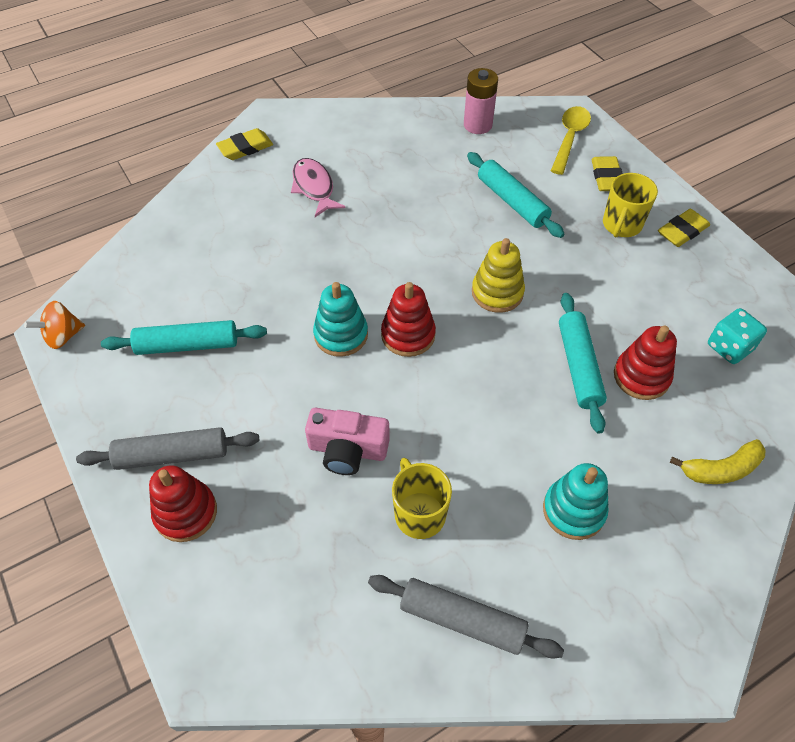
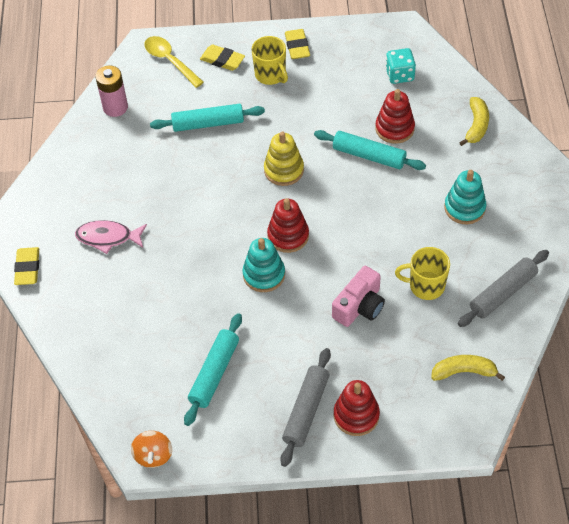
camera: 60 degrees left, 0 degrees up
none -> yellow banana [431,355,505,381]

